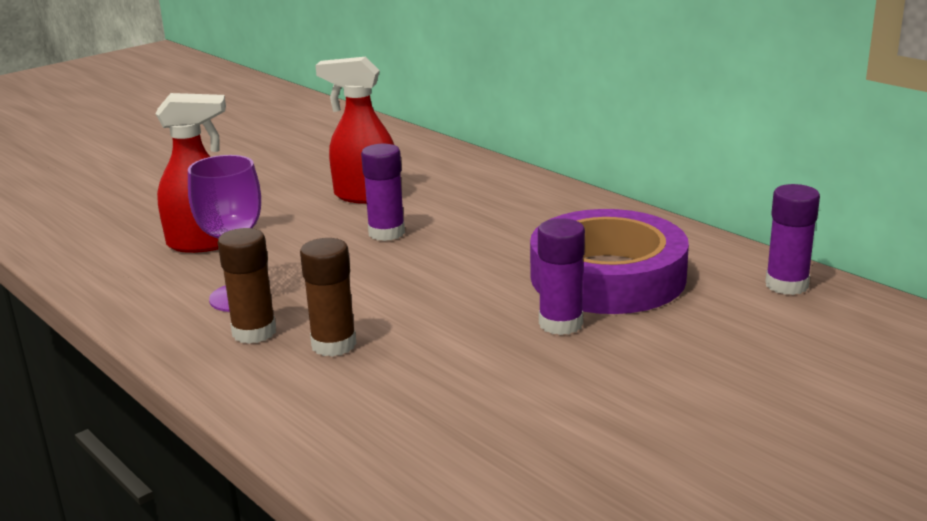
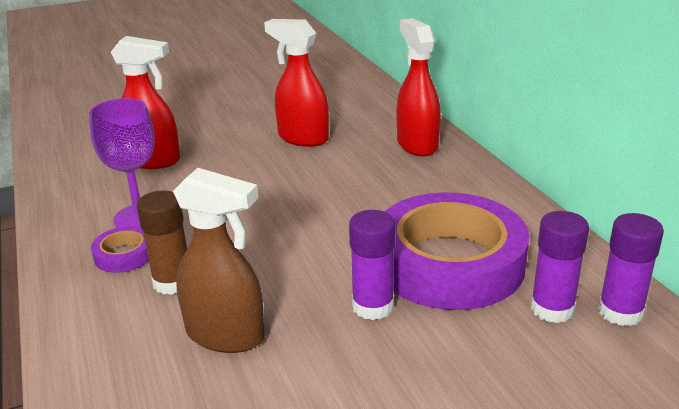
camera: 20 degrees right, 5 degrees up
brown glue stick [218,228,276,344] -> purple tape [91,226,149,273]
purple glue stick [361,144,405,241] -> purple glue stick moved to [531,211,589,323]
none -> brown spray bottle [173,168,265,353]
none -> red spray bottle [397,18,441,157]

